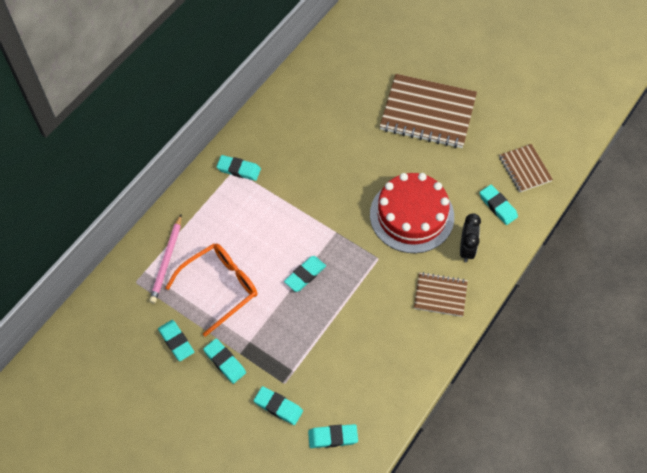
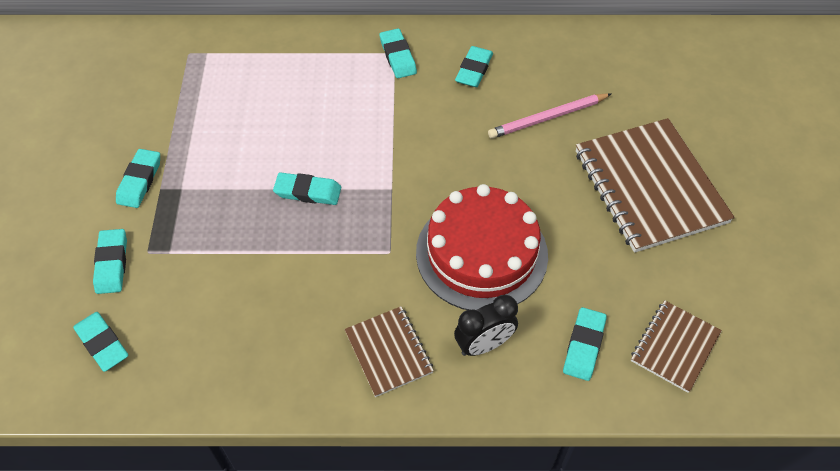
camera: 55 degrees right, 5 degrees down
pink pencil [149,215,182,303] -> pink pencil moved to [488,93,611,139]
turquoise eraser [158,320,194,361] -> turquoise eraser moved to [455,46,493,87]
orange glasses [165,243,257,337] -> none

